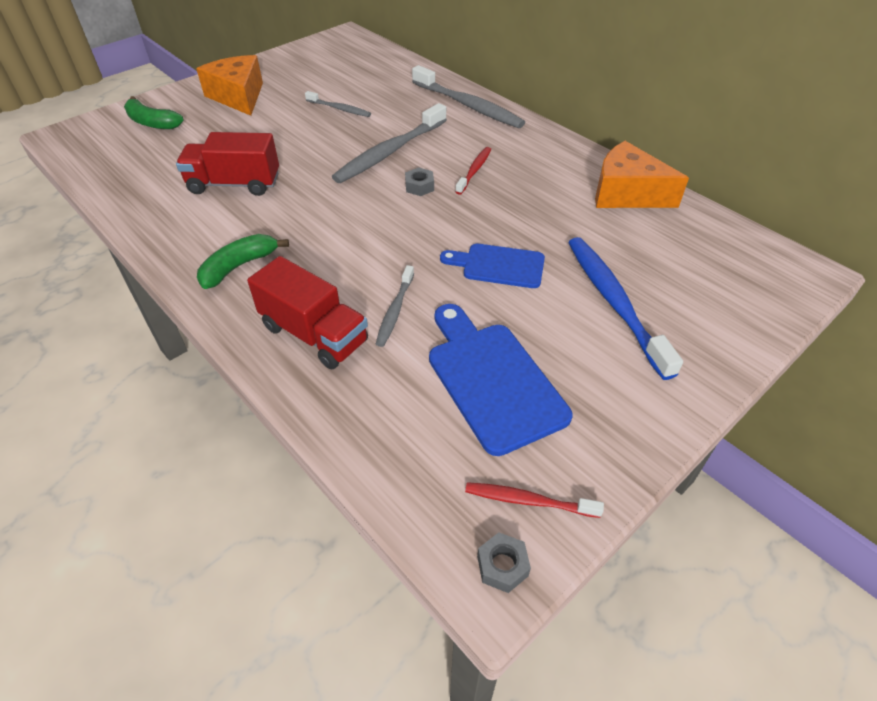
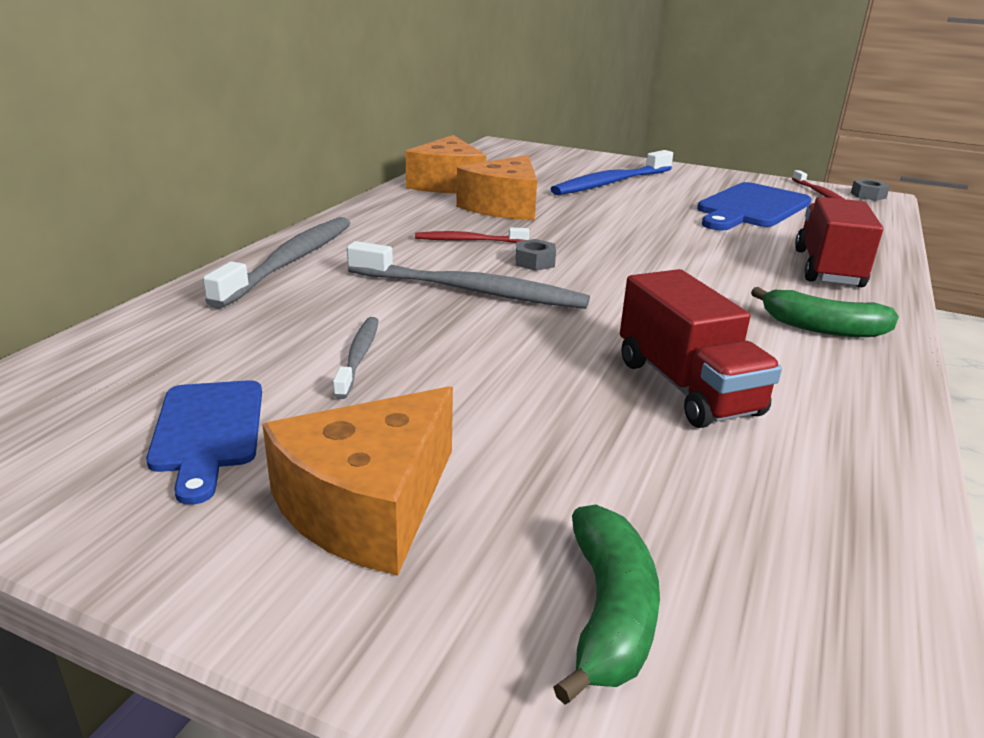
camera: 115 degrees left, 20 degrees down
grey toothbrush [376,265,414,347] -> none
blue cutting board [440,244,545,288] -> blue cutting board moved to [146,380,262,505]
none -> orange cheese [456,155,537,220]

